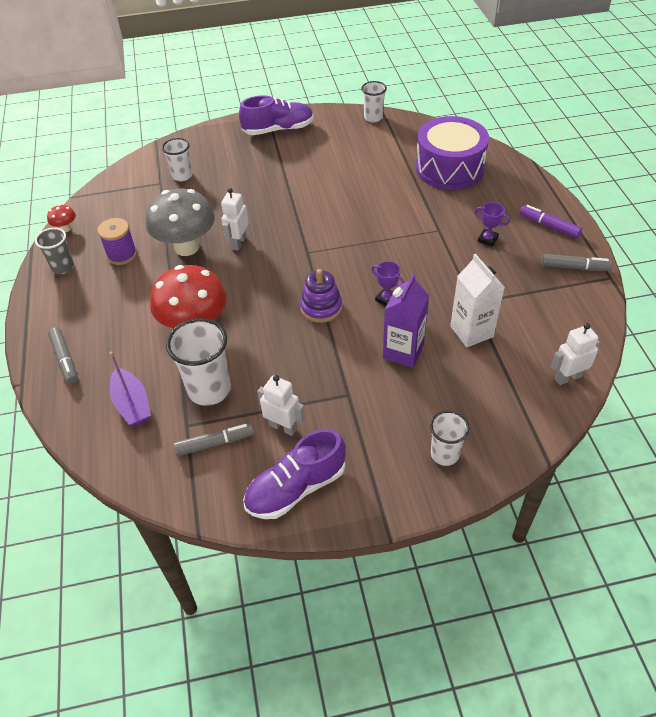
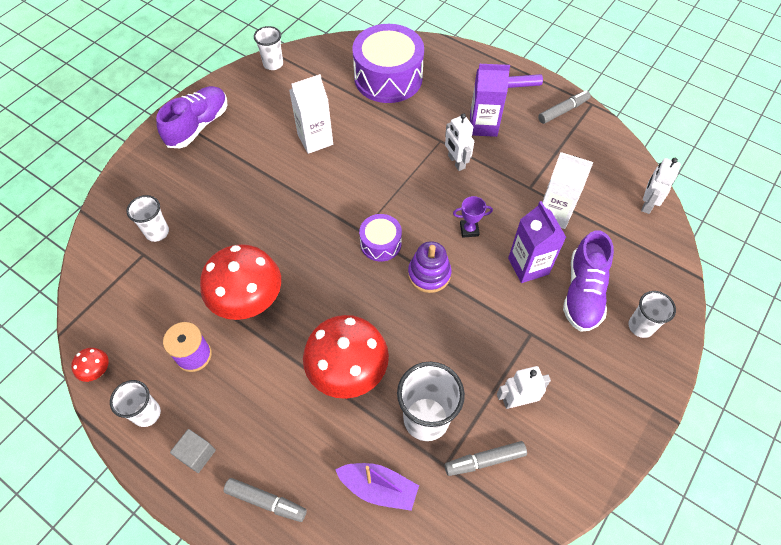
camera: 45 degrees left, 10 degrees up
grey cup [35,228,74,274] -> white cup [110,380,161,427]
grey mushroom [146,189,215,256] -> red mushroom [200,244,281,320]
grey marker [173,423,254,456] -> grey marker turned 135 degrees counterclockwise [445,441,527,476]
white robot [221,188,249,251] -> white robot moved to [445,113,474,171]
purple shoe [243,429,346,519] -> purple shoe moved to [563,230,614,332]
purple trophy [474,202,510,247] -> purple carton [470,64,510,137]
none -> grey cube [170,429,216,473]
none -> white carton [289,74,333,154]
none -> purple drum [359,214,402,261]

